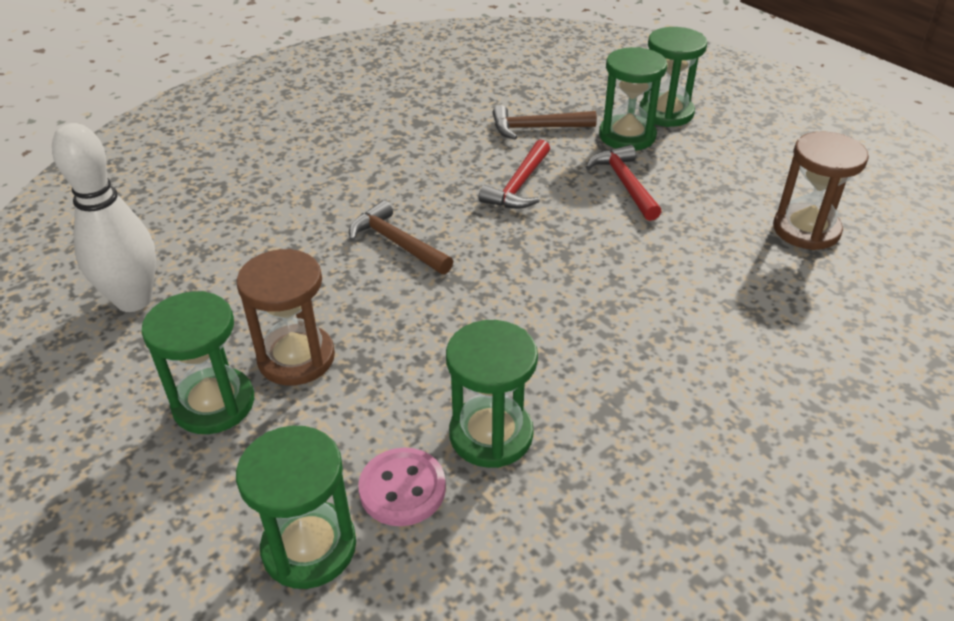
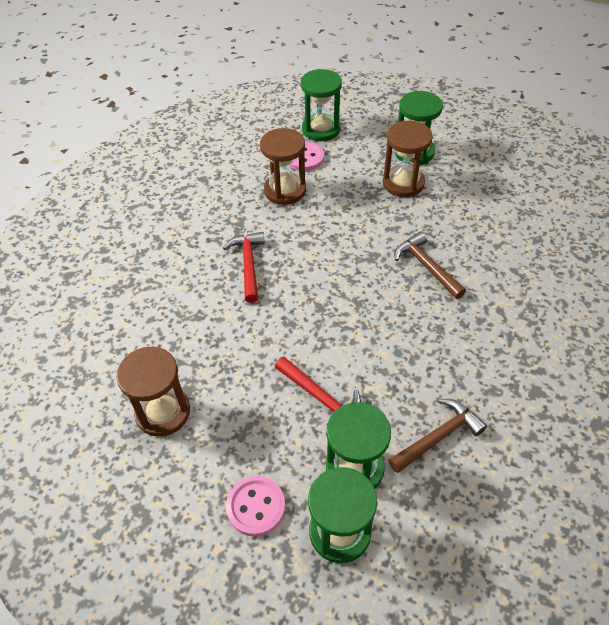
camera: 150 degrees right, 10 degrees up
white bowling pin [52,123,156,312] -> none
brown hammer [349,200,453,275] -> brown hammer turned 135 degrees counterclockwise [394,232,466,299]
green hourglass [446,320,538,468] -> brown hourglass [260,128,306,205]
red hammer [479,139,550,209] -> red hammer moved to [223,232,265,303]
none -> pink button [226,476,285,537]

